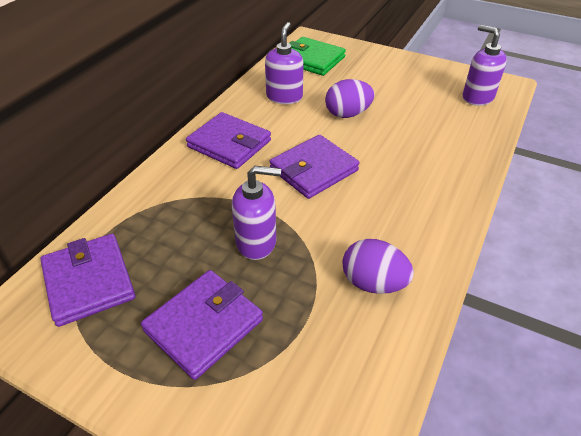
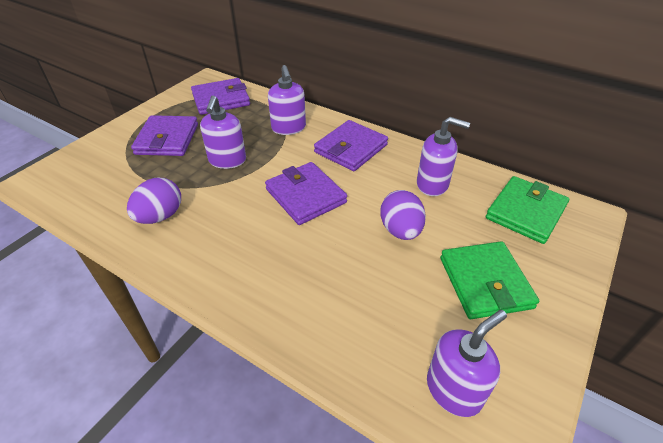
camera: 95 degrees right, 0 degrees up
purple wallet [141,270,263,380] -> purple wallet turned 45 degrees clockwise [131,115,198,156]
none -> purple soap dispenser [268,65,306,135]
none -> green wallet [440,241,539,319]

